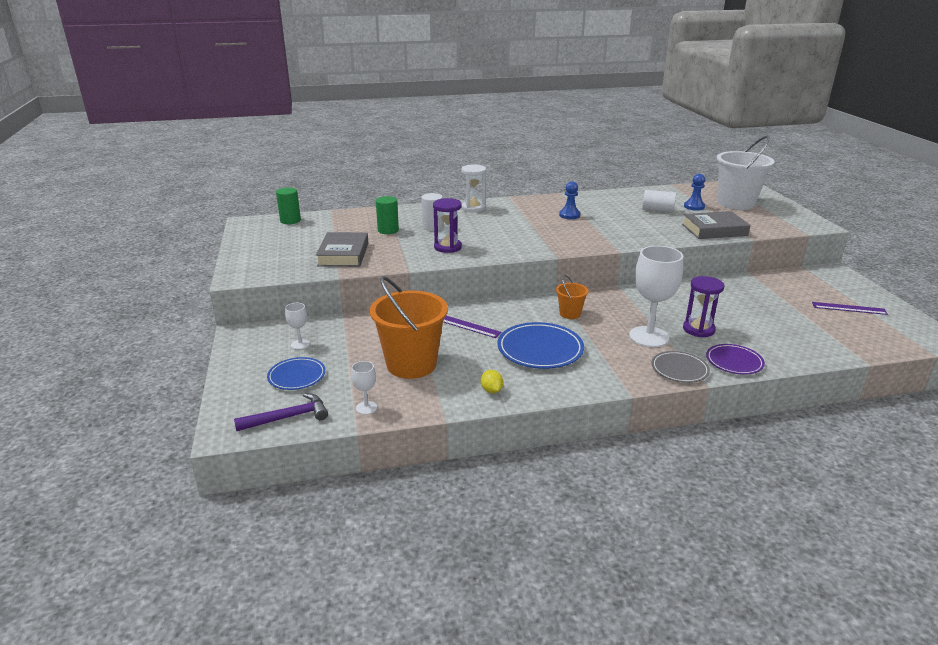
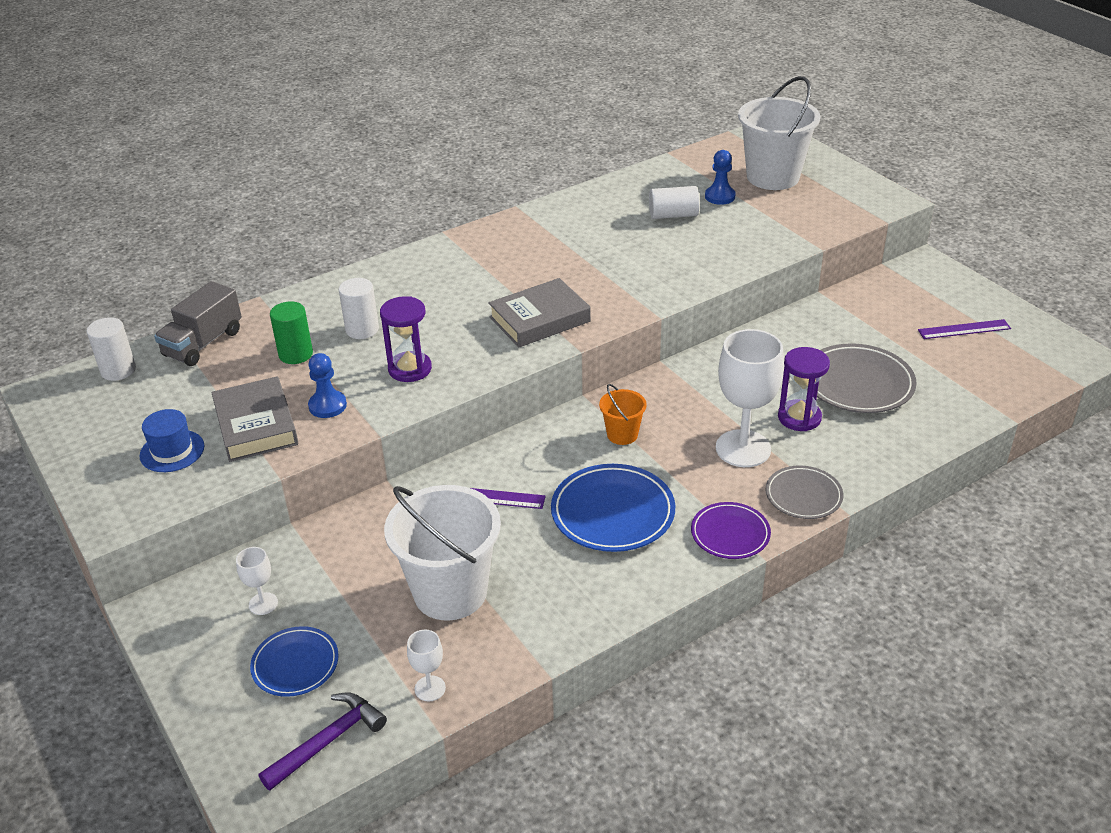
camera: 20 degrees left, 10 degrees up
green cylinder [276,187,301,224] -> white cylinder [87,317,136,381]
orange bucket [370,276,448,379] -> white bucket [384,485,501,621]
white hourglass [461,164,486,212] -> none
yellow lemon [481,370,503,393] -> none
blue pawn [559,181,580,219] -> blue pawn moved to [308,353,347,418]
grey book [682,211,750,239] -> grey book moved to [488,278,591,348]
purple plate [706,344,765,375] -> purple plate moved to [691,502,771,559]
none -> blue hat [140,409,205,472]
none -> grey truck [154,281,242,366]
none -> grey plate [817,343,917,413]

